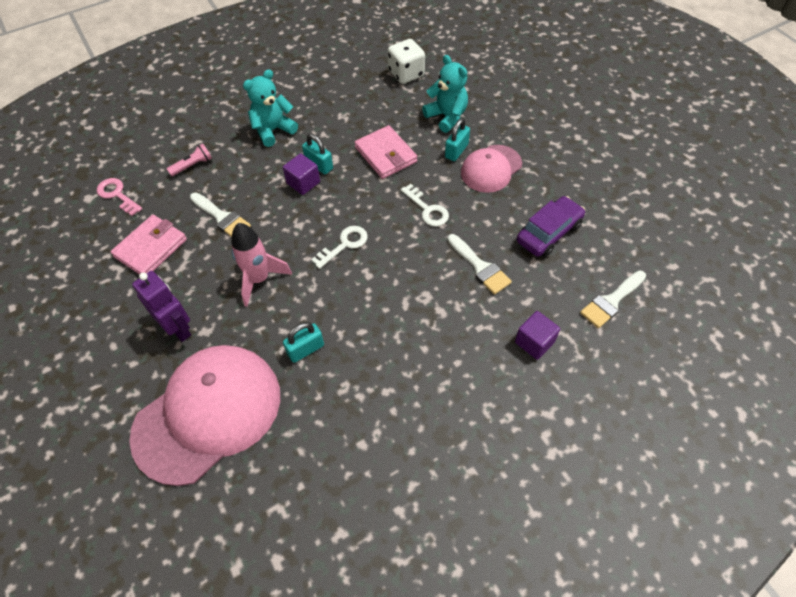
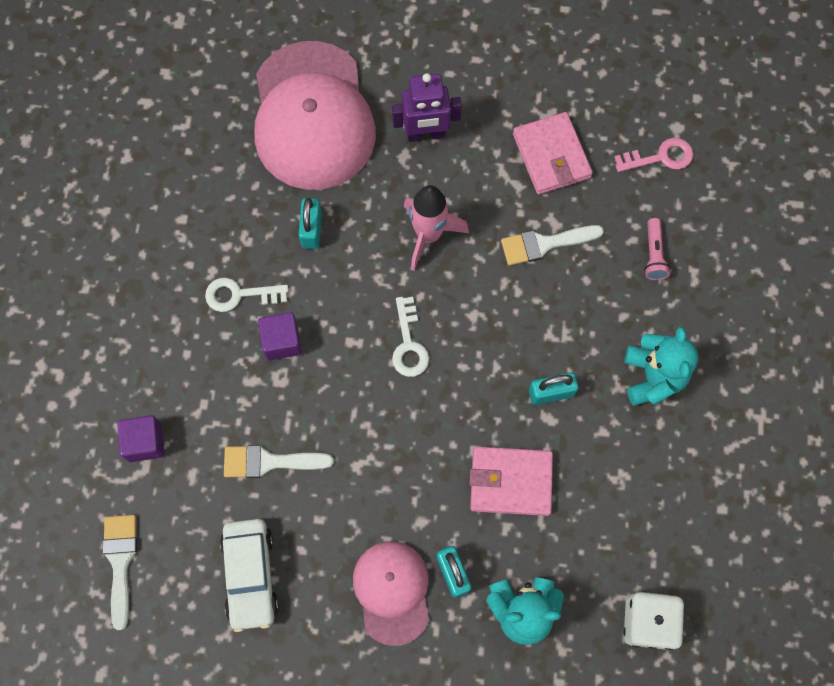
camera: 125 degrees right, 15 degrees up
purple cube [283,153,320,195] -> purple cube moved to [258,312,302,360]
white key [401,184,449,227] -> white key moved to [205,278,289,312]
purple car [517,196,586,257] -> white car [220,519,279,632]

